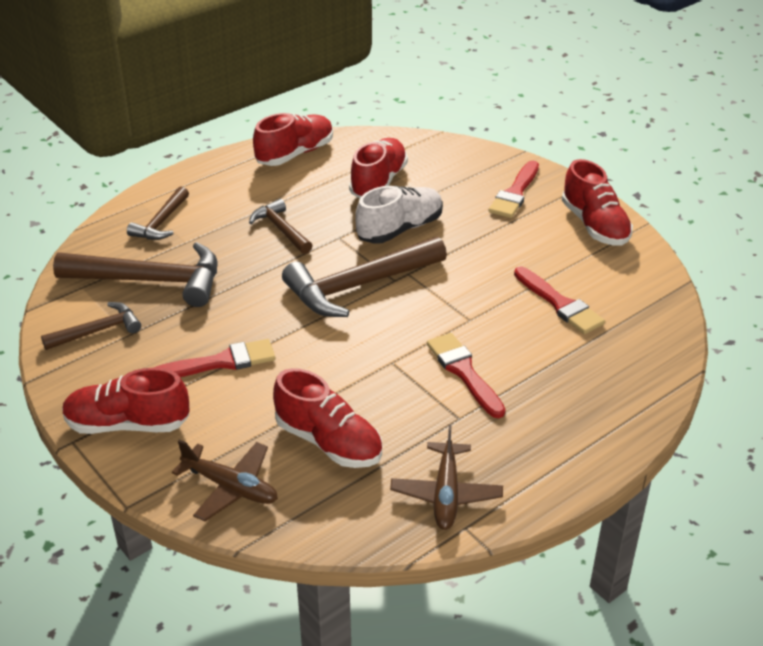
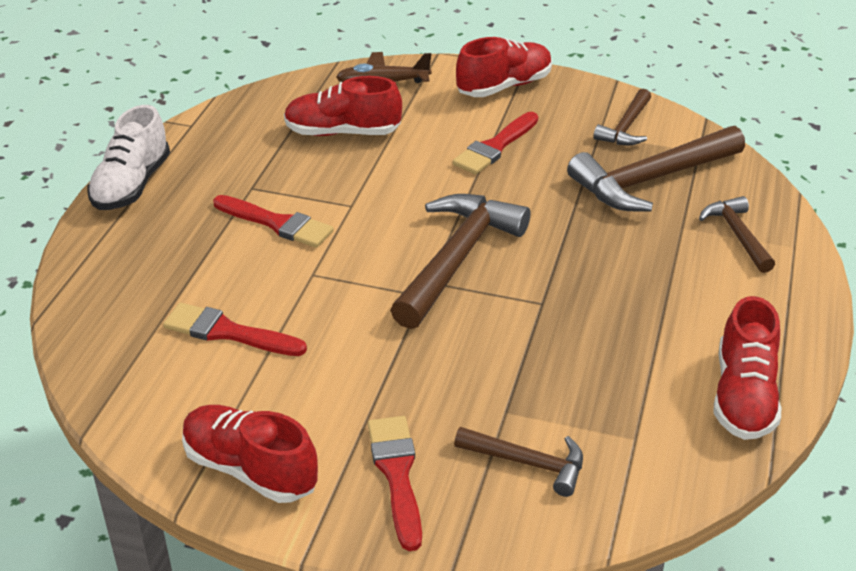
camera: 145 degrees right, 0 degrees up
brown hammer [249,199,313,254] -> brown hammer moved to [454,427,583,497]
red shoe [349,138,408,198] -> none
white shoe [355,186,443,244] -> white shoe moved to [87,105,170,210]
brown plane [390,424,503,530] -> none

